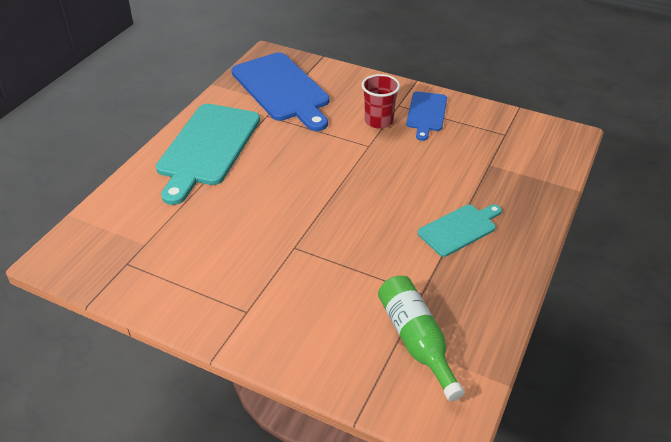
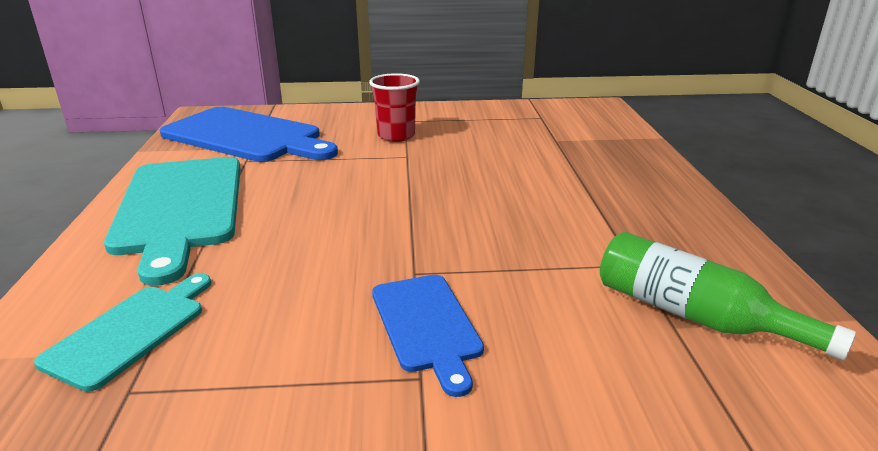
camera: 30 degrees left, 15 degrees down
blue cutting board [406,92,447,141] -> blue cutting board moved to [372,275,484,397]
turquoise cutting board [418,204,502,257] -> turquoise cutting board moved to [34,274,211,392]

